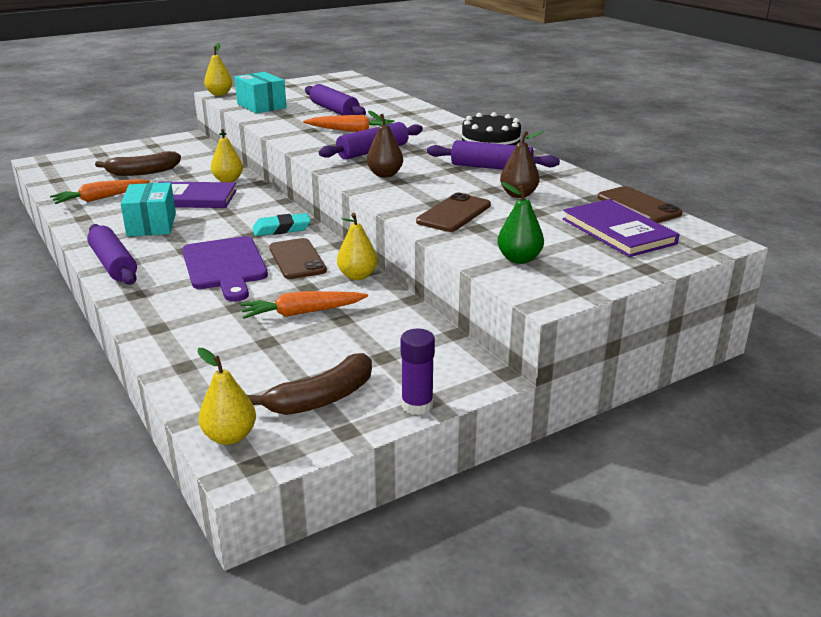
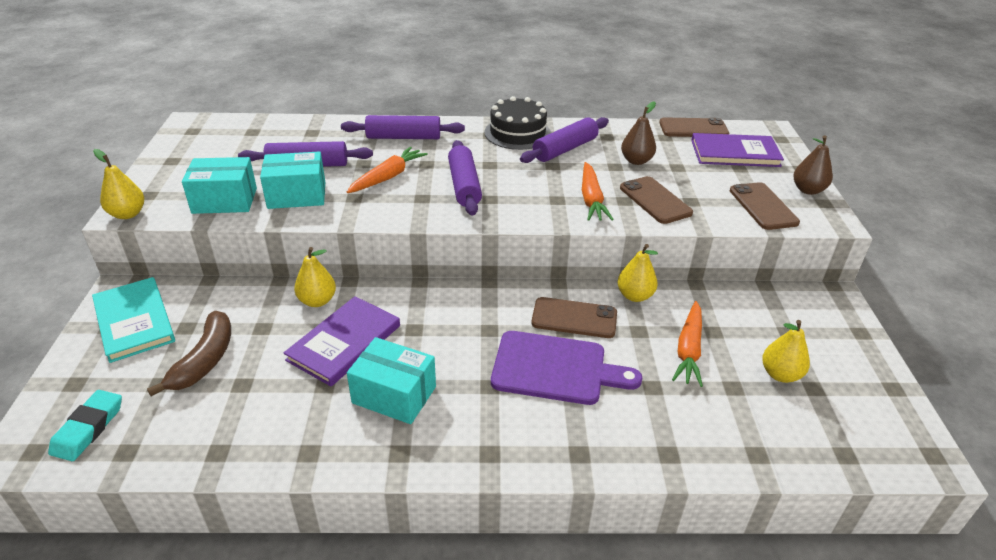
camera: 60 degrees left, 10 degrees up
orange carrot [50,179,150,204] -> orange carrot moved to [582,162,614,221]
purple rolling pin [87,224,137,285] -> purple rolling pin moved to [341,115,465,139]
yellow pear [197,348,256,445] -> yellow pear moved to [762,320,810,383]
brown banana [247,353,372,415] -> none
turquoise eraser [252,213,311,236] -> turquoise eraser moved to [48,390,122,461]
brown pear [367,111,403,178] -> brown pear moved to [793,136,833,195]
purple glue stick [401,329,435,415] -> none
green pear [497,182,544,264] -> brown phone [730,182,800,230]
none -> turquoise book [92,277,175,363]
none -> turquoise box [260,151,325,209]

